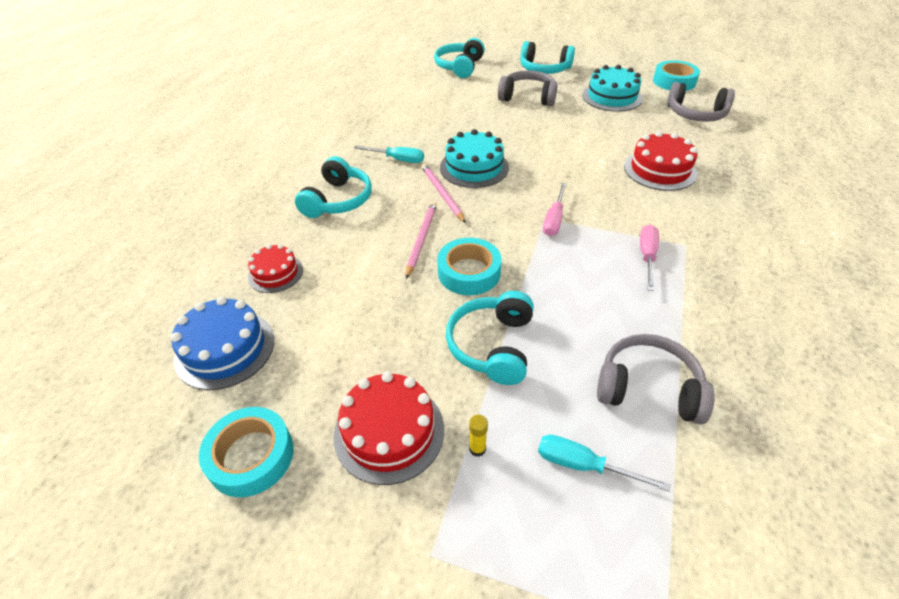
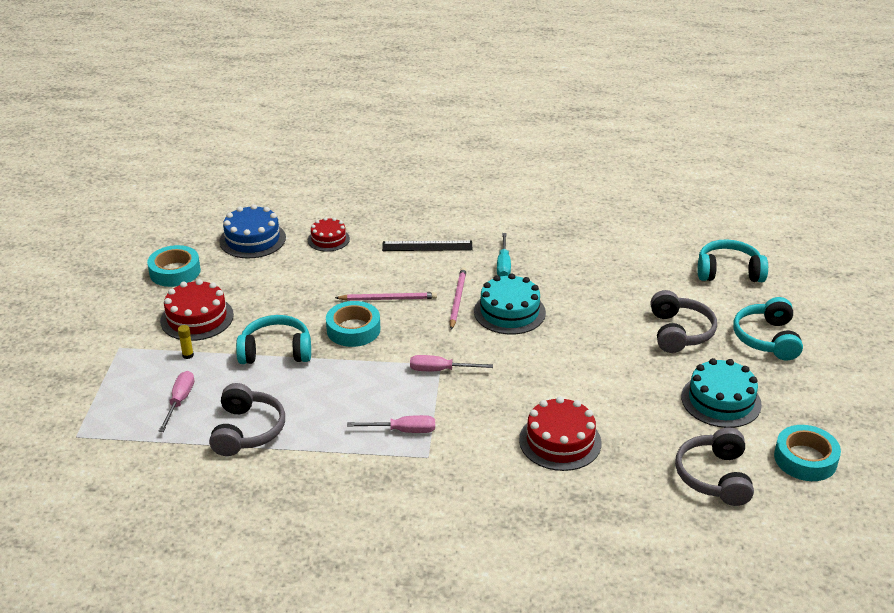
camera: 75 degrees right, 10 degrees down
turquoise headphones [295,156,372,218] -> black ruler [382,241,473,251]
pink pencil [421,164,466,223] -> pink pencil turned 45 degrees counterclockwise [450,267,467,330]
turquoise screwdriver [538,435,670,492] -> pink screwdriver [159,371,194,432]

